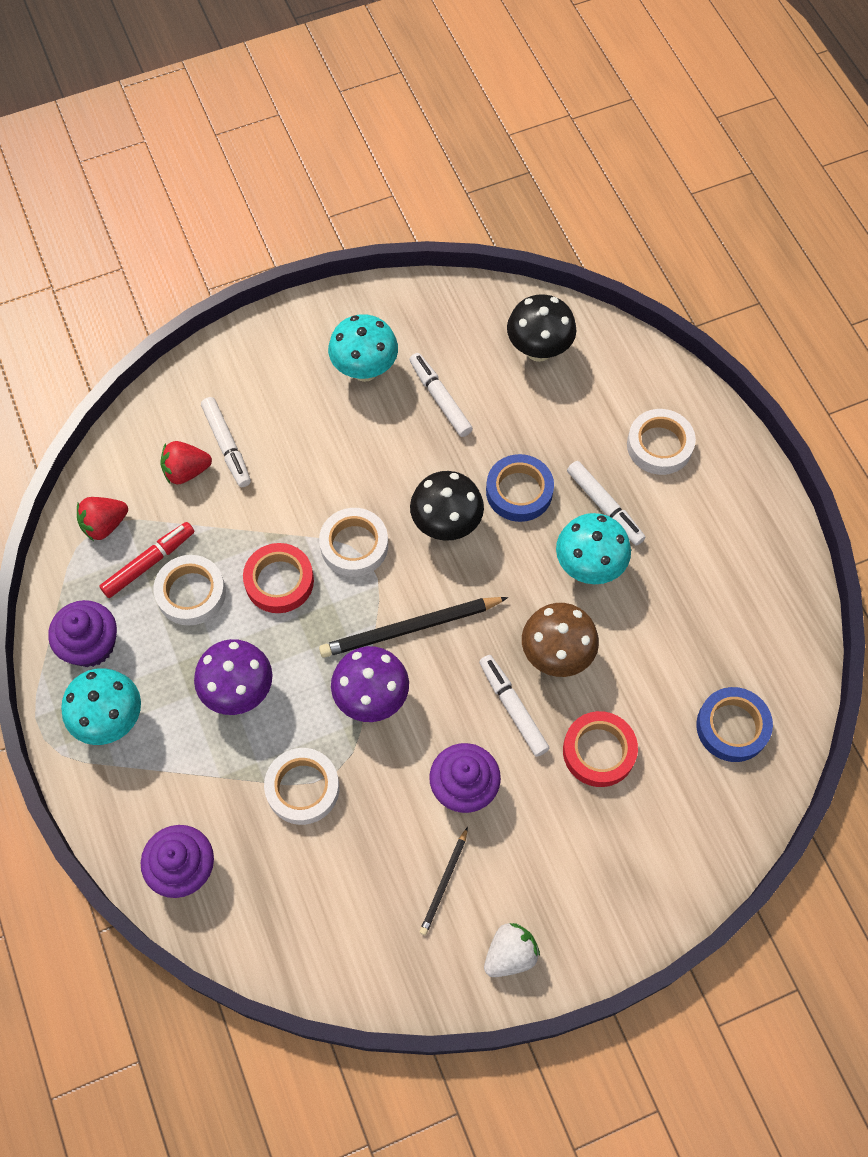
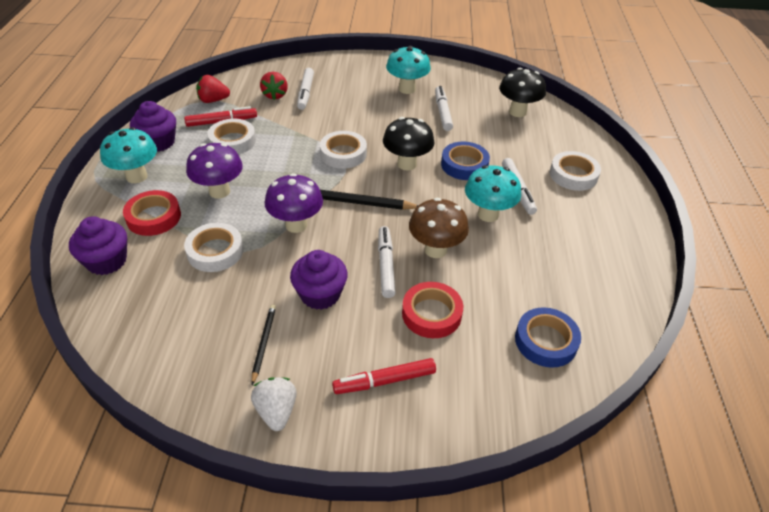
camera: 25 degrees right, 20 degrees down
red strawberry [160,441,212,484] -> red strawberry turned 105 degrees counterclockwise [260,72,288,100]
red tape [243,543,314,613] -> red tape moved to [123,190,181,236]
black pencil [419,827,468,935] -> black pencil turned 135 degrees clockwise [252,305,276,385]
white strawberry [484,923,540,977] -> white strawberry turned 90 degrees counterclockwise [251,377,297,431]
none -> red marker [332,358,436,394]

